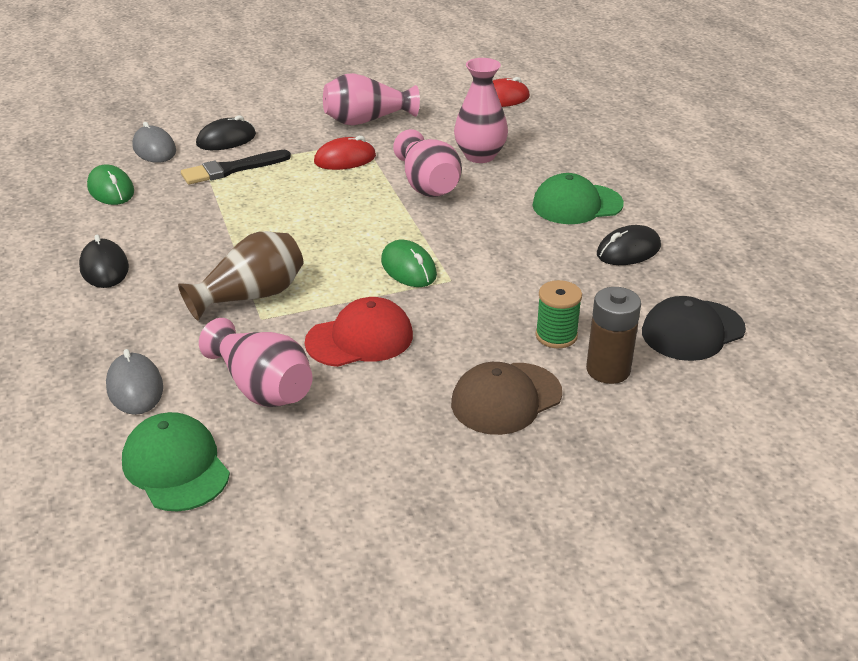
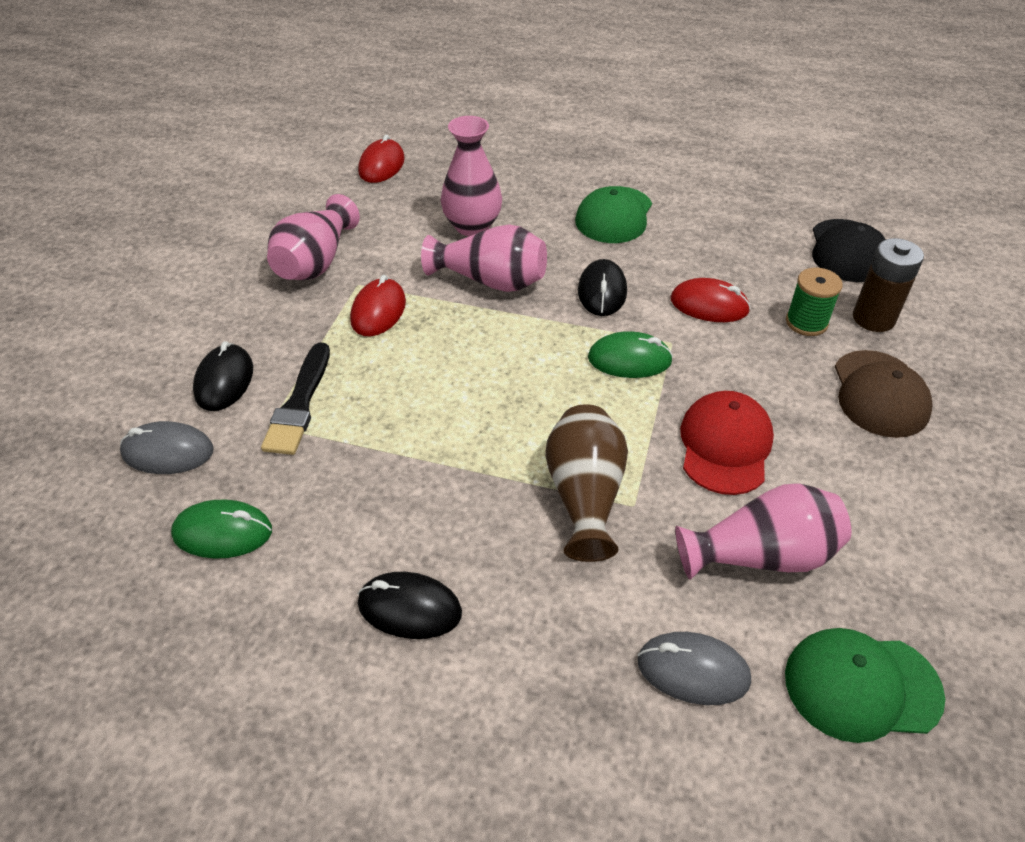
camera: 55 degrees left, 10 degrees up
black mouse [597,225,661,265] -> black mouse moved to [578,259,627,316]
none -> red mouse [671,278,751,322]

